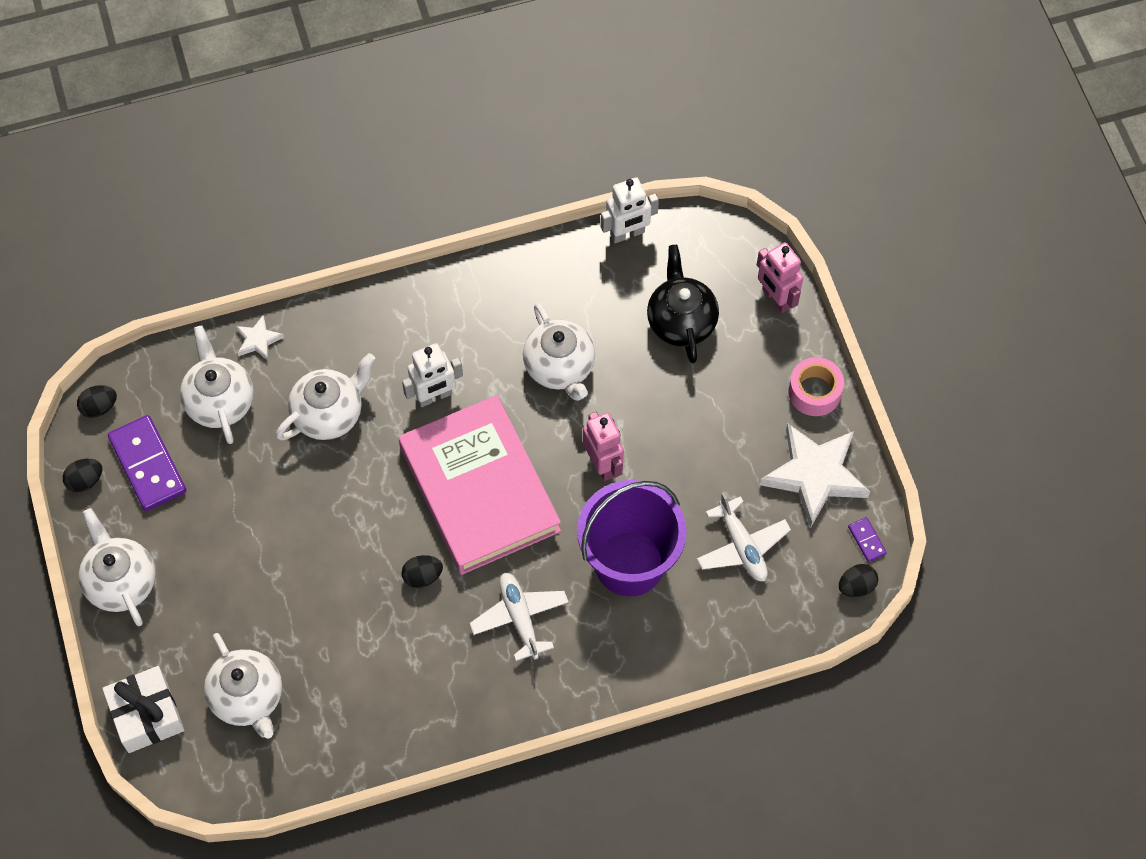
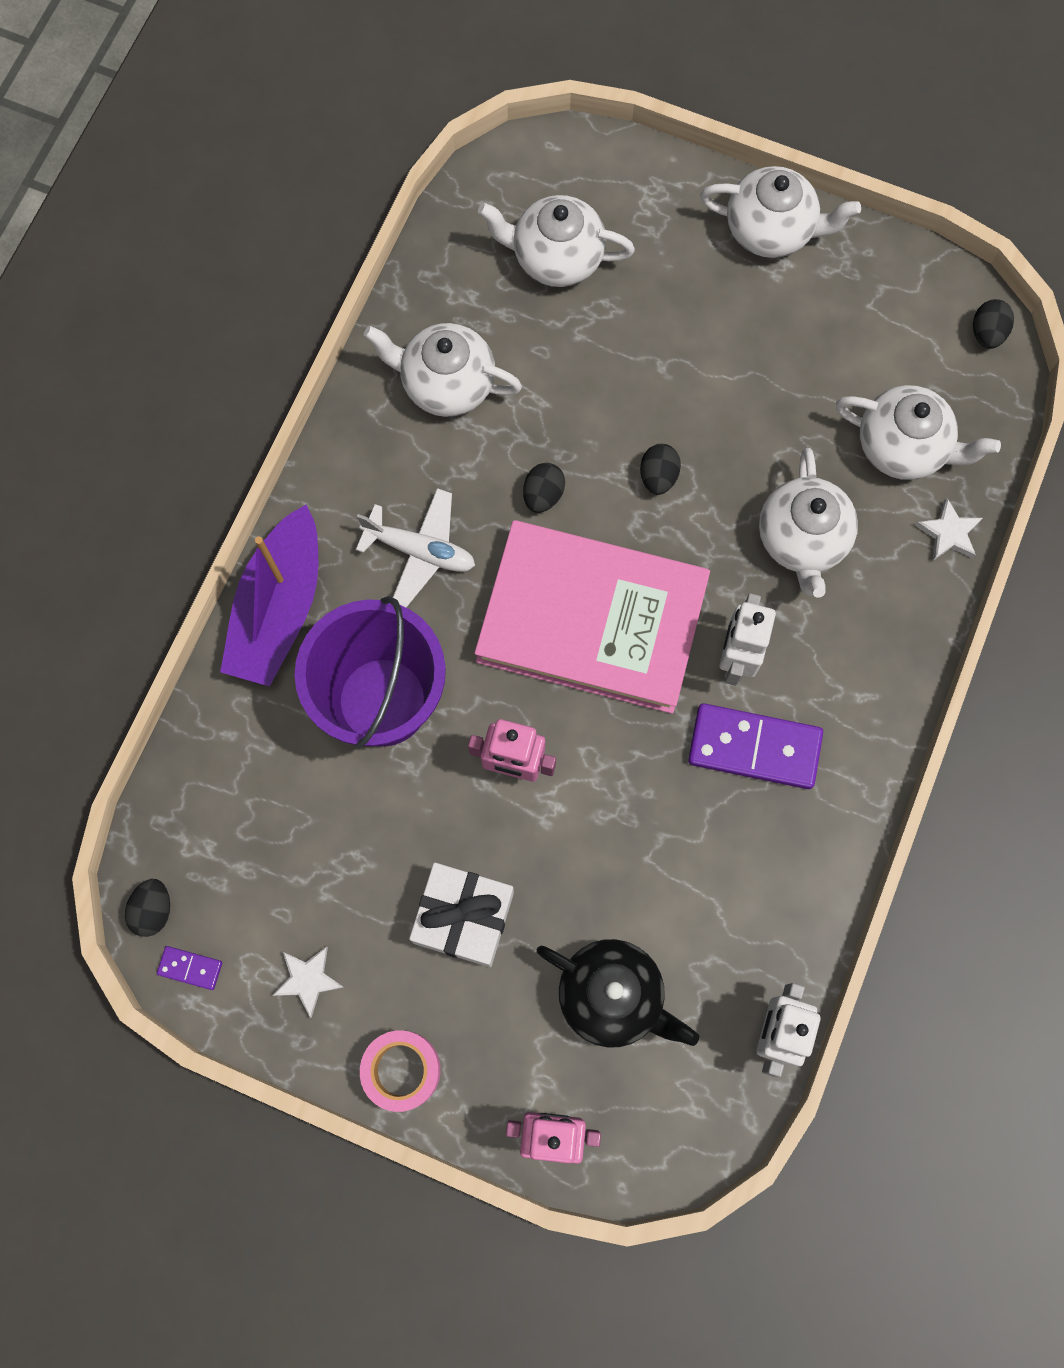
camera: 130 degrees right, 10 degrees up
black egg [63,459,102,492] -> black egg moved to [640,444,681,495]
white gift [102,666,185,753] -> white gift moved to [409,862,514,967]
purple domino [108,415,187,511] -> purple domino moved to [688,703,823,789]
white teapot [523,303,595,401] -> white teapot moved to [364,323,522,417]
white plane [697,492,791,581] -> none
white star [760,423,870,528] -> white star [272,946,345,1018], size x0.46
none -> purple boat [220,504,318,686]

